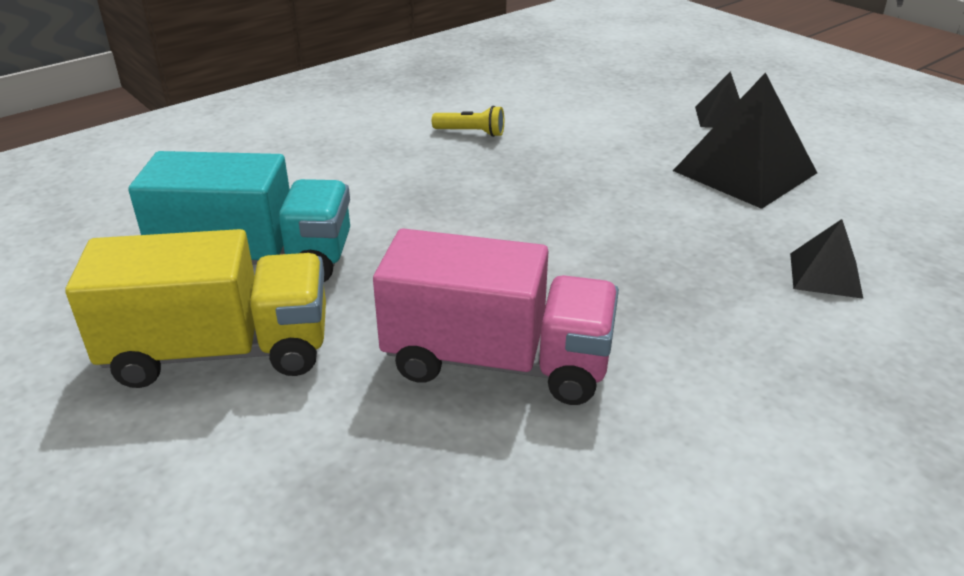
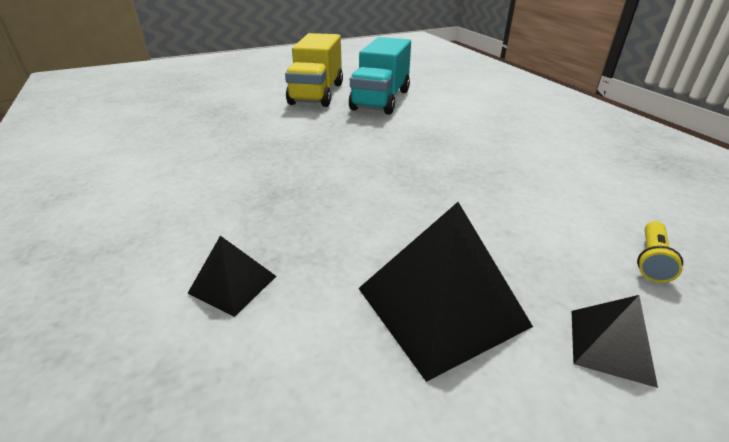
camera: 105 degrees right, 0 degrees up
pink truck [373,228,619,405] -> none
yellow flashlight [432,106,504,137] -> yellow flashlight moved to [637,221,683,283]

